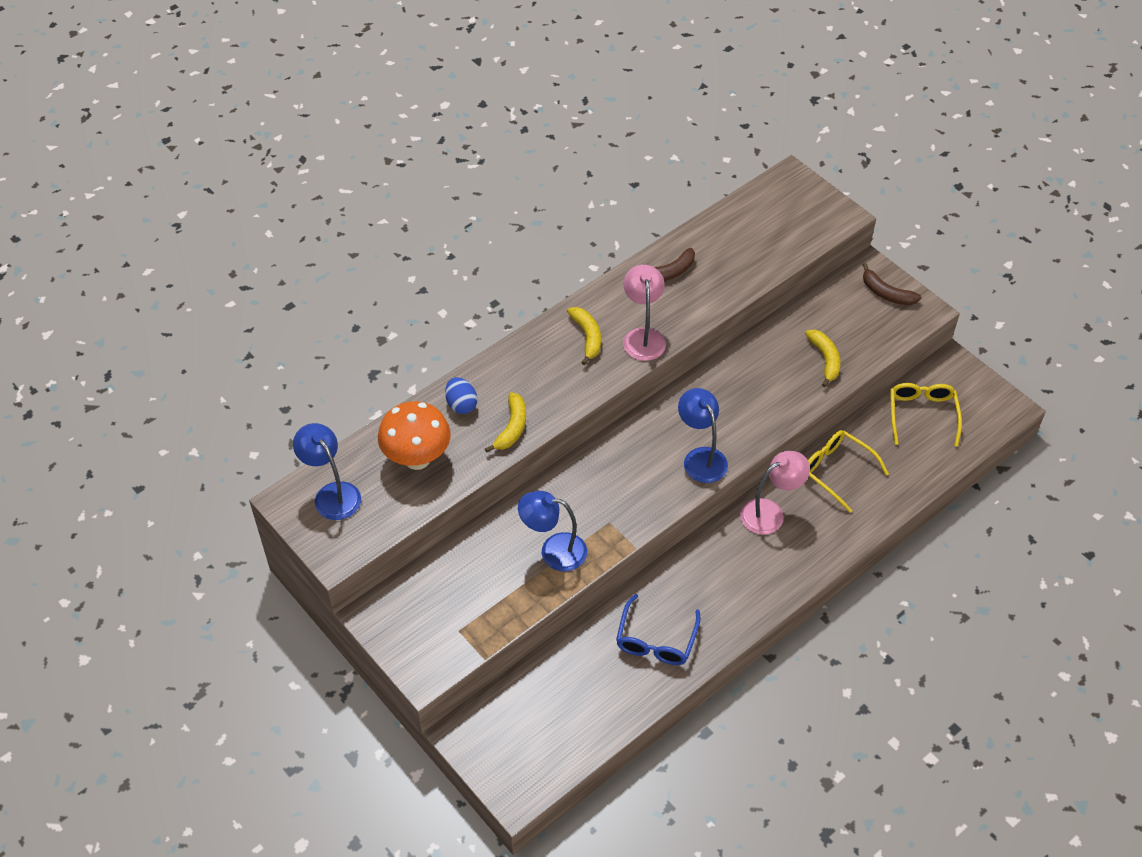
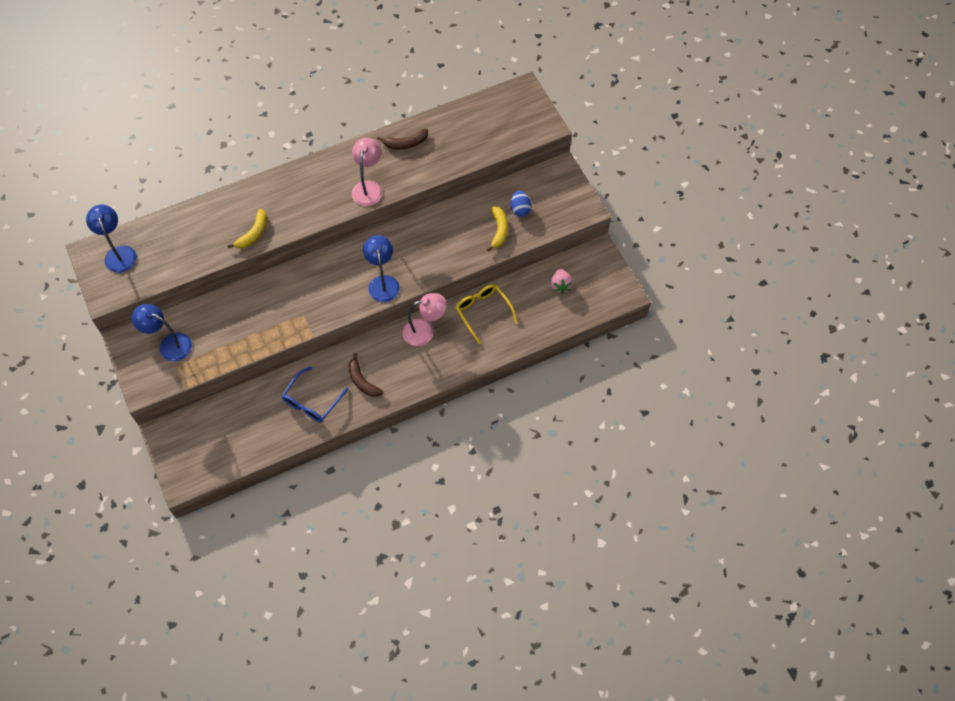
camera: 15 degrees right, 10 degrees up
orange mushroom [378,401,451,470] -> none
blue egg [445,377,477,414] -> blue egg moved to [510,191,531,217]
blue lamp [518,491,587,571] -> blue lamp moved to [132,304,192,361]
yellow banana [567,307,601,365] -> none
brown banana [863,263,921,305] -> brown banana moved to [348,353,383,397]
yellow glasses [890,383,962,447] -> pink strawberry [550,269,573,294]

